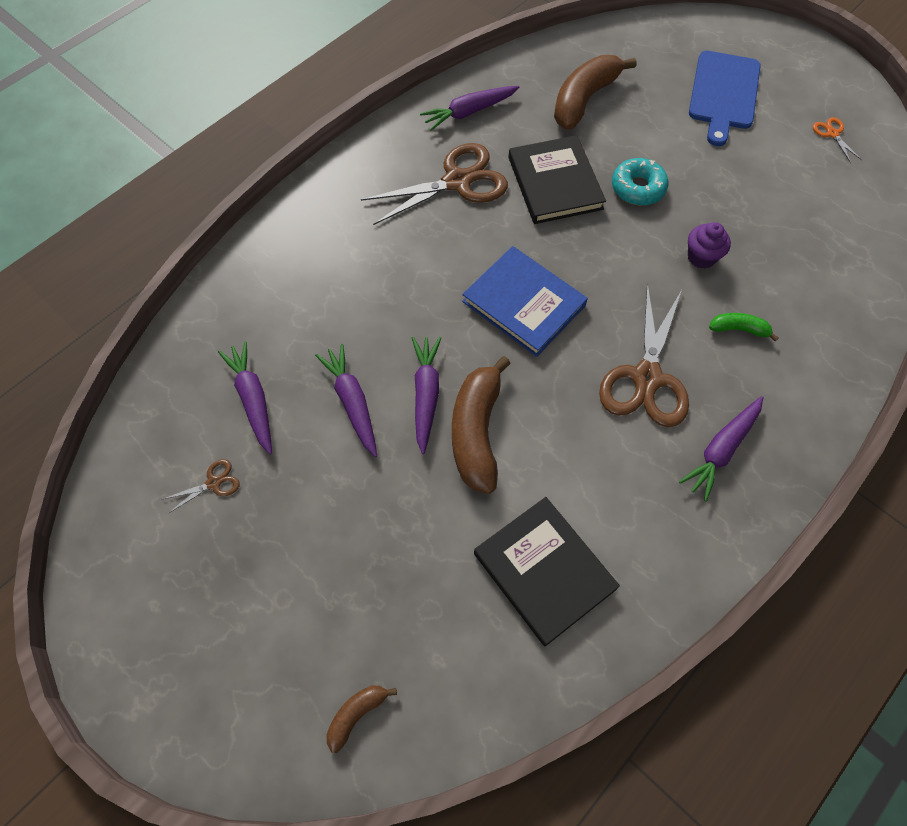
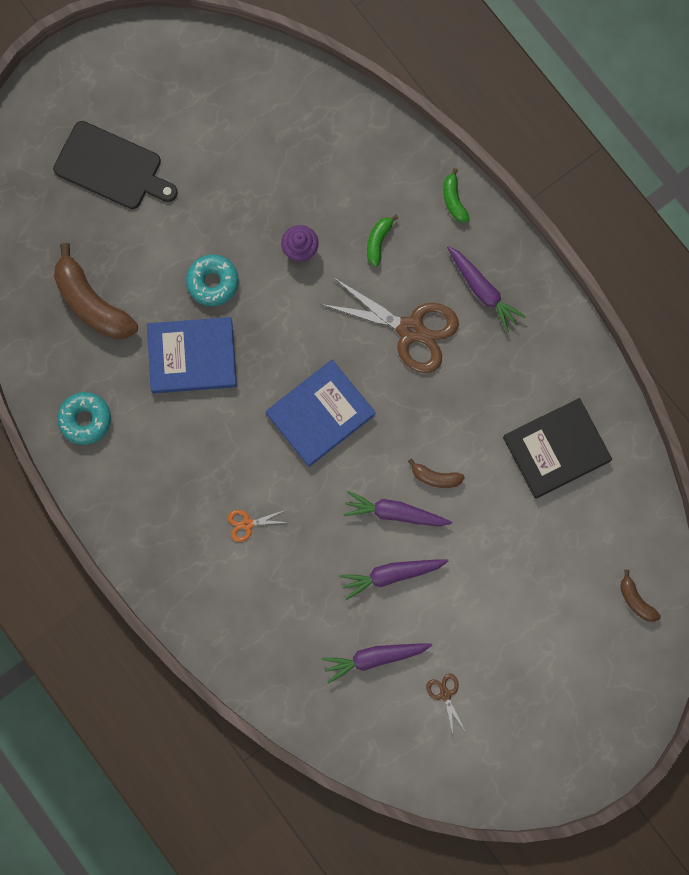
camera: 80 degrees left, 15 degrees up
brown scissors [361,143,508,225] -> none
purple carrot [420,86,519,131] -> turquoise donut [57,392,111,445]
brown banana [452,356,511,494] -> brown banana [408,458,465,488], size x0.49
black book [508,135,606,224] -> blue book [147,317,237,393]
blue cutting board [689,51,761,146] -> black cutting board [53,121,178,209]
orange scissors [813,117,862,163] -> orange scissors moved to [228,510,289,542]
none -> green banana [443,168,470,223]

